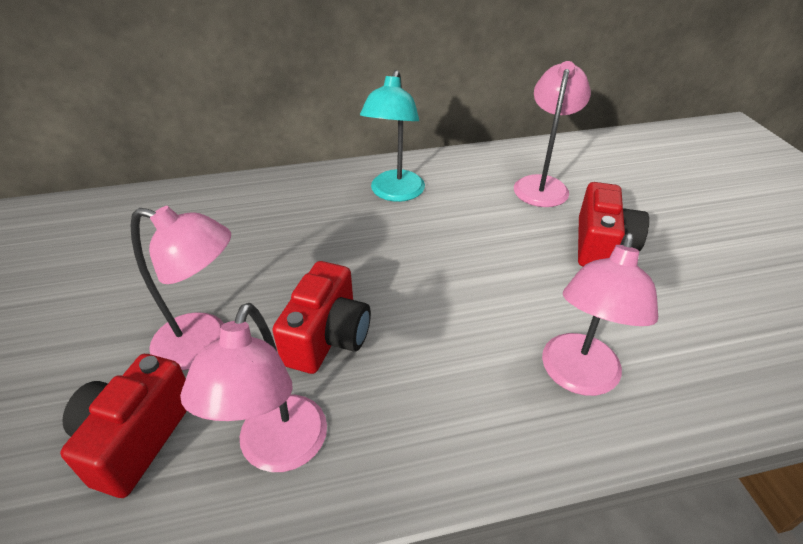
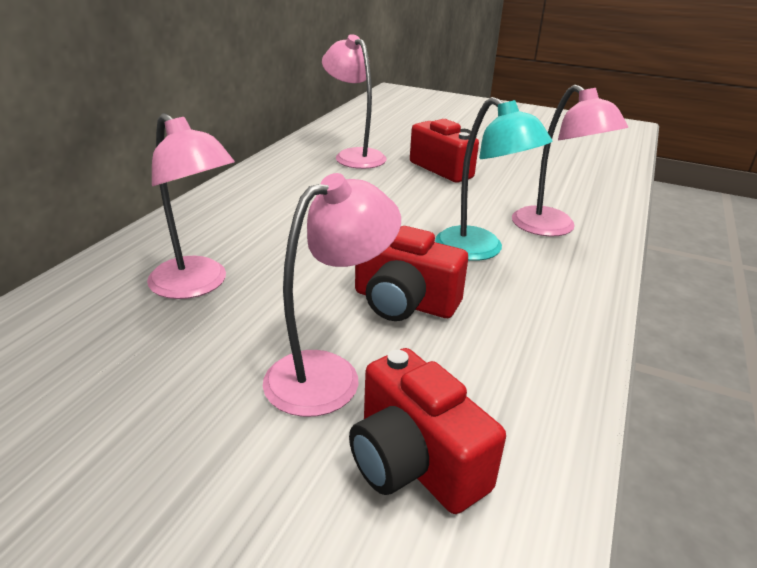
camera: 55 degrees left, 10 degrees down
pink lamp [180,303,327,472] -> pink lamp moved to [147,113,235,299]
red camera [272,261,371,374] -> red camera turned 150 degrees clockwise [355,226,468,321]
turquoise lamp [360,70,425,202] -> turquoise lamp moved to [435,97,552,261]

